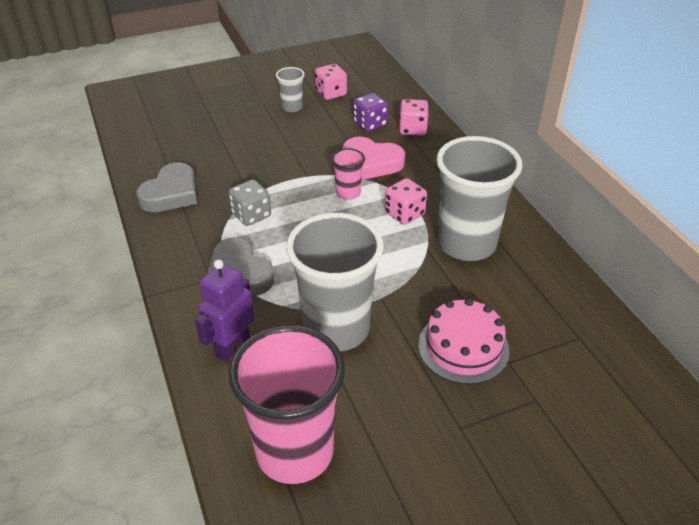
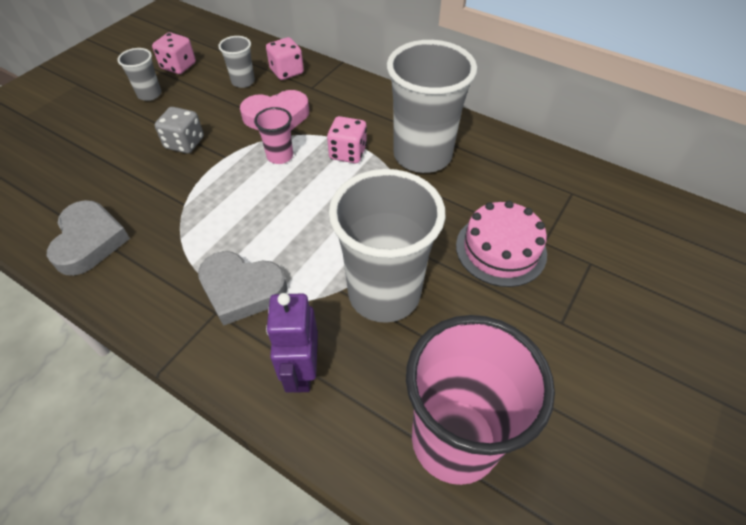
camera: 35 degrees left, 10 degrees up
grey dice [229,179,271,226] -> grey dice moved to [155,107,204,154]
purple dice [353,93,388,132] -> grey cup [219,36,255,88]

